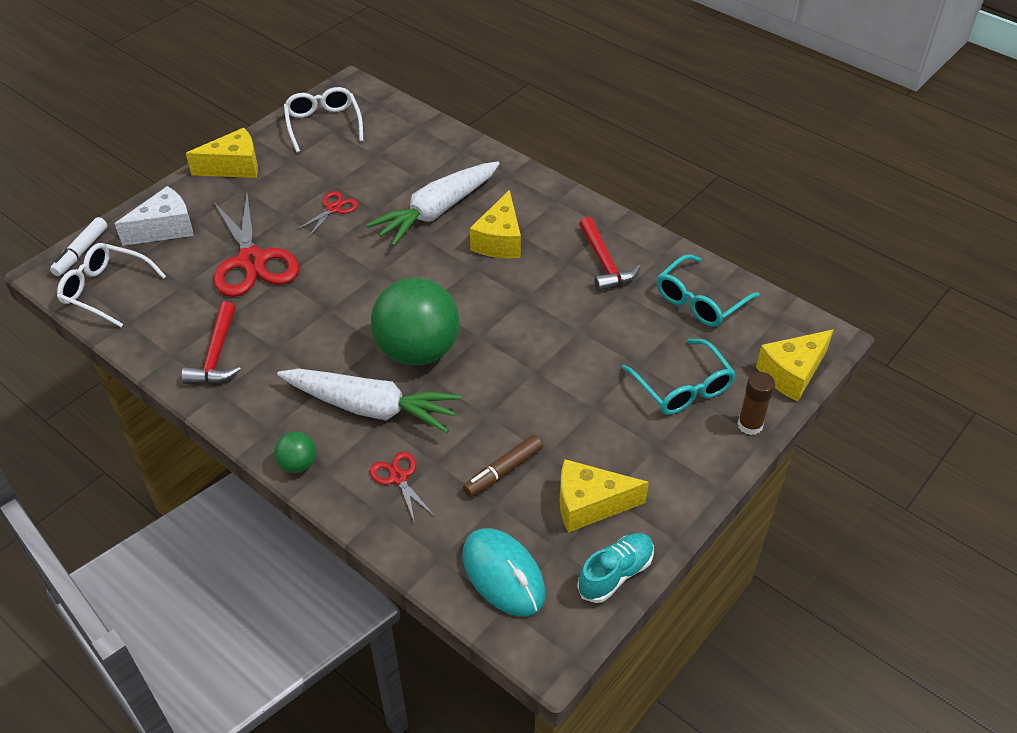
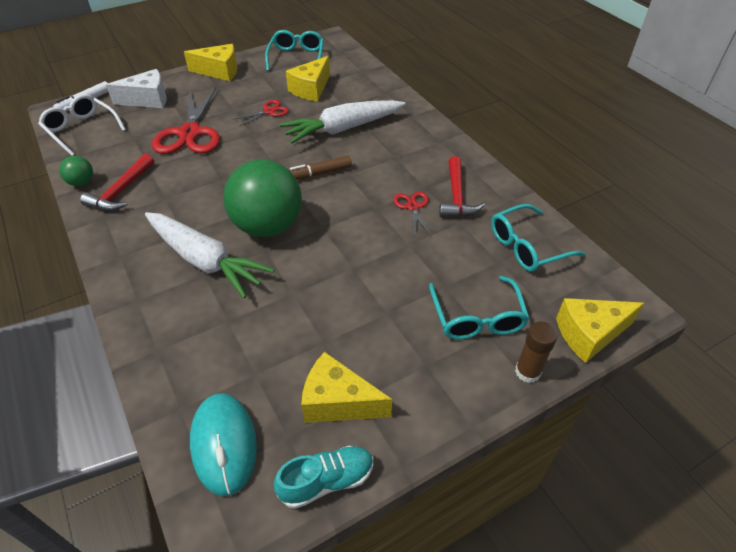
camera: 20 degrees right, 0 degrees up
green ball [274,432,316,473] -> green ball moved to [59,156,93,186]
white glasses [284,87,363,152] -> turquoise glasses [265,30,324,71]
red scissors [370,452,434,524] -> red scissors moved to [393,191,431,236]
brown marker [463,435,543,497] -> brown marker moved to [289,155,352,180]
yellow cheese [470,190,521,258] -> yellow cheese moved to [286,56,330,101]

